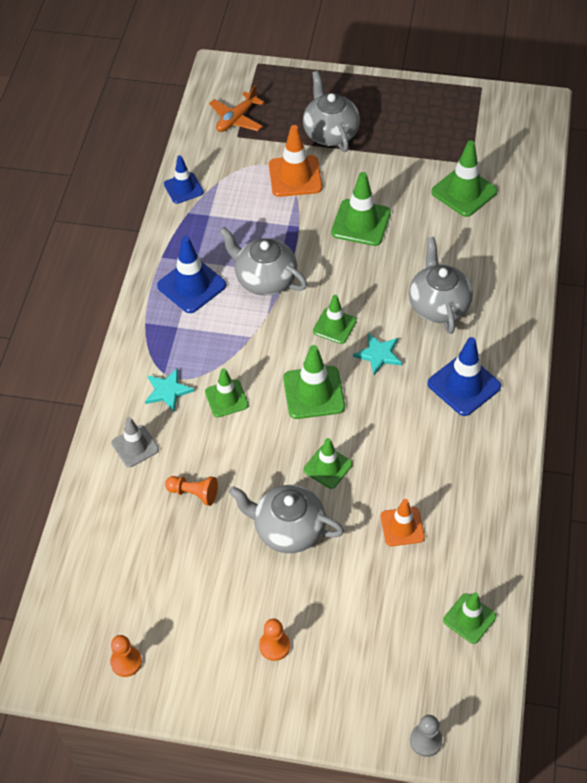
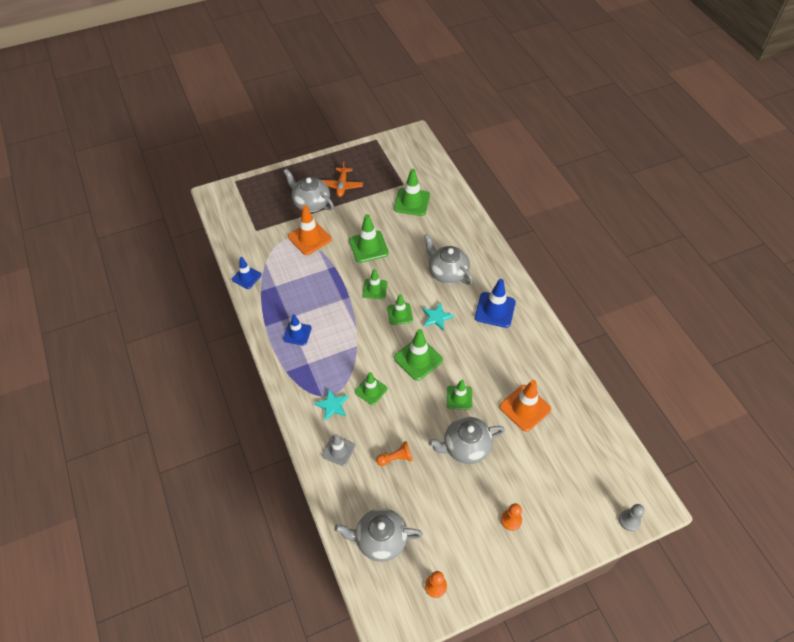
camera: 35 degrees left, 0 degrees up
blue traffic cone [157,236,226,313] -> blue traffic cone [283,314,312,346], size x0.65
orange plane [209,85,264,132] -> orange plane moved to [322,161,363,197]
grey teapot [219,227,307,295] -> grey teapot moved to [334,508,423,562]
orange traffic cone [381,499,425,546] -> orange traffic cone [499,380,551,432], size x1.54
green traffic cone [443,592,496,644] -> green traffic cone moved to [362,269,387,299]

